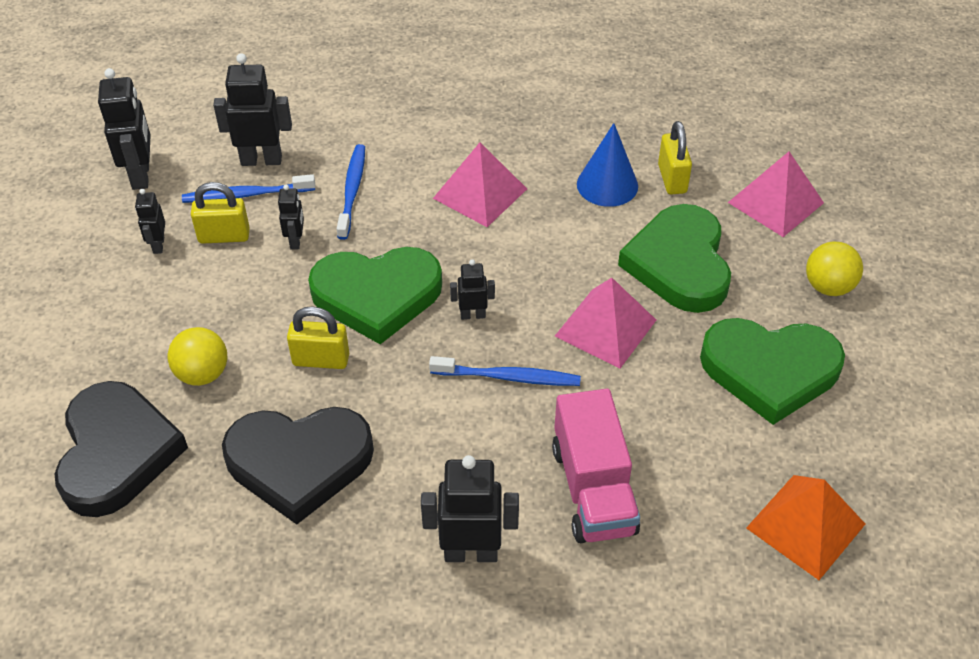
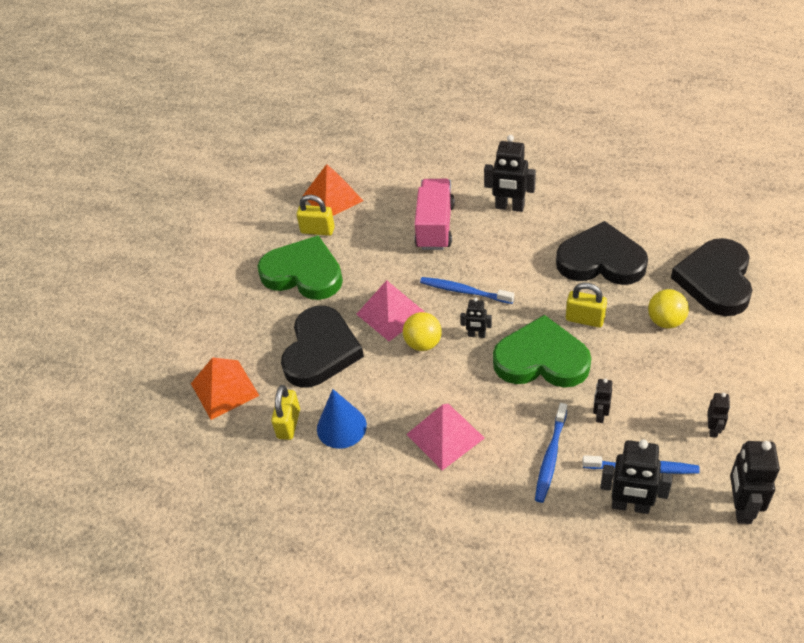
camera: 160 degrees left, 0 degrees up
yellow padlock [191,182,250,244] -> yellow padlock moved to [296,195,335,236]
green heart [618,204,731,313] -> black heart [281,306,364,388]
pink pyramid [728,152,824,237] -> orange pyramid [191,357,259,420]
yellow ball [806,242,863,296] -> yellow ball moved to [403,312,442,351]

